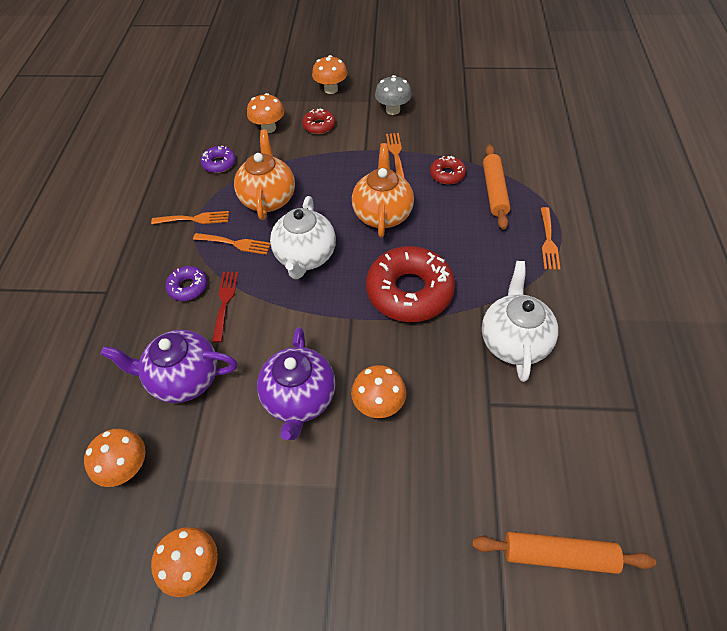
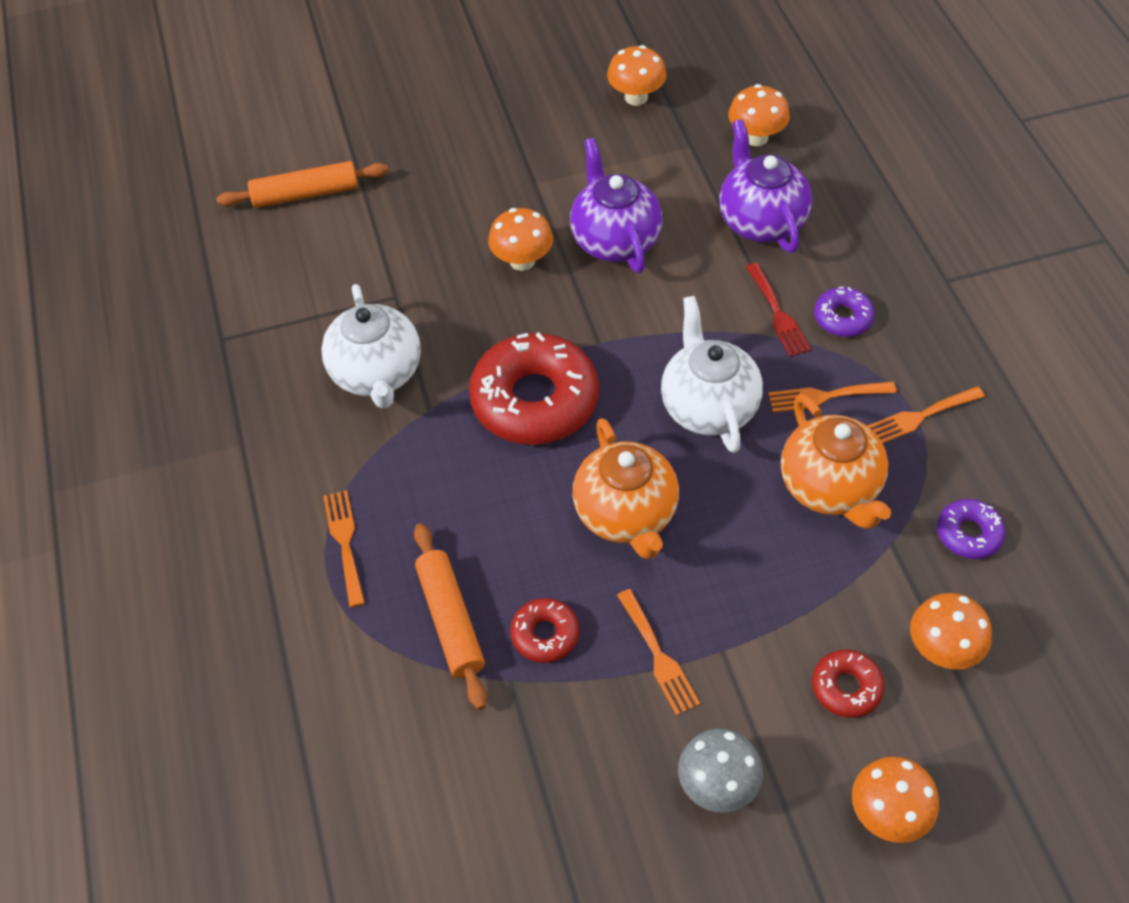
camera: 160 degrees right, 0 degrees up
purple teapot [100,330,237,403] -> purple teapot turned 90 degrees counterclockwise [719,119,812,253]

